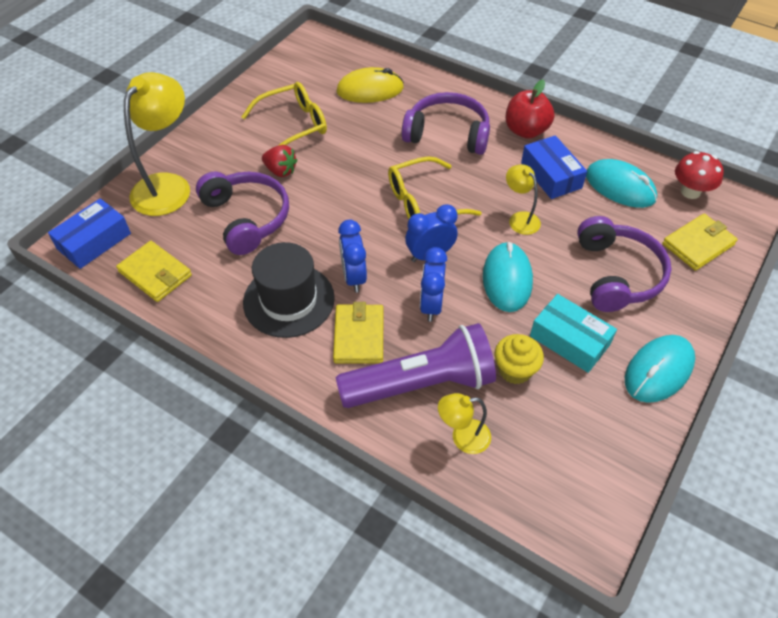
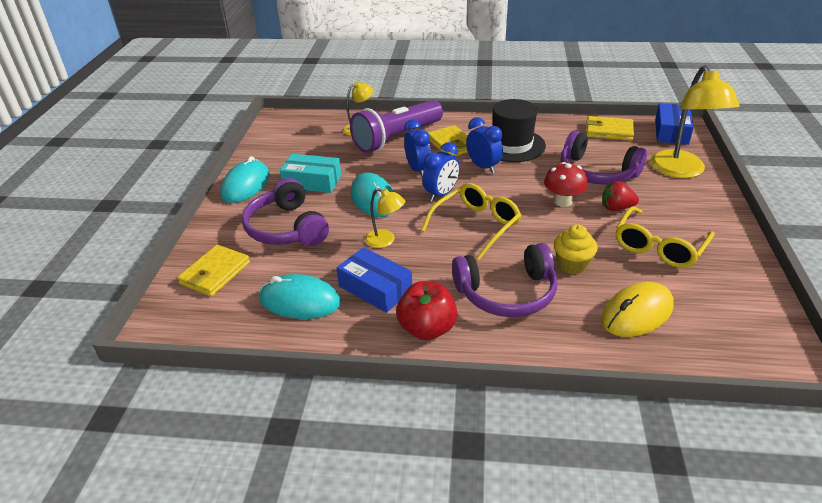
camera: 155 degrees right, 15 degrees down
yellow cupcake [495,334,544,384] -> yellow cupcake moved to [554,224,598,274]
red mushroom [675,151,724,199] -> red mushroom moved to [544,162,588,207]

